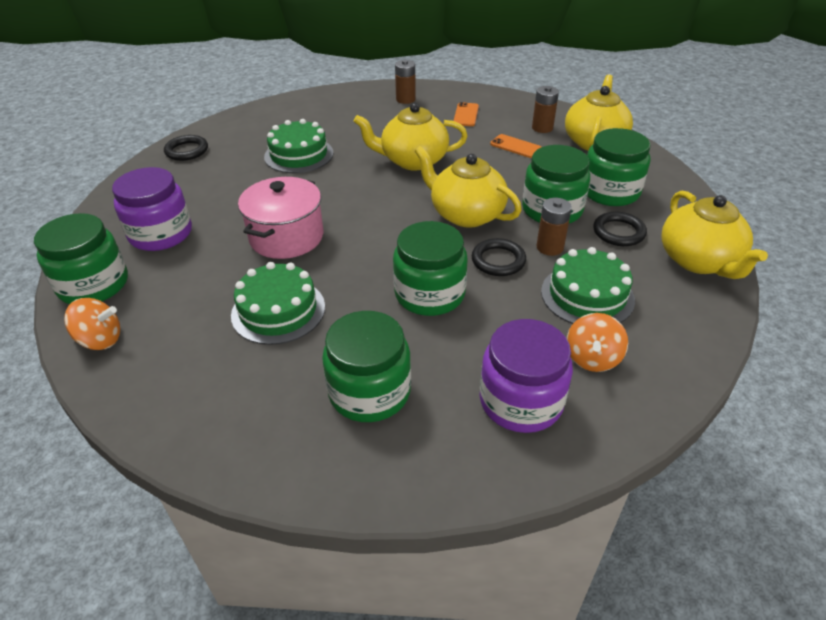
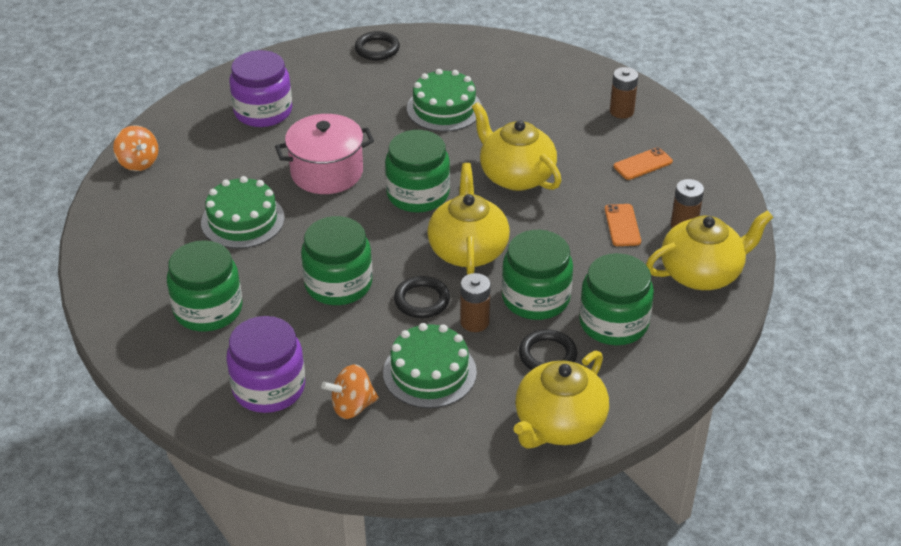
camera: 50 degrees right, 0 degrees up
green jar [34,213,128,304] -> green jar moved to [385,130,450,213]

